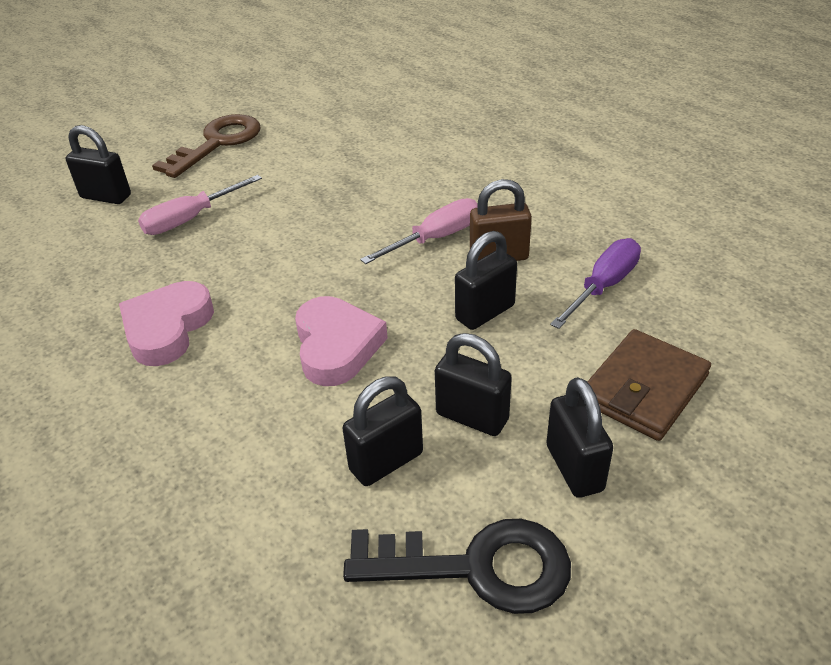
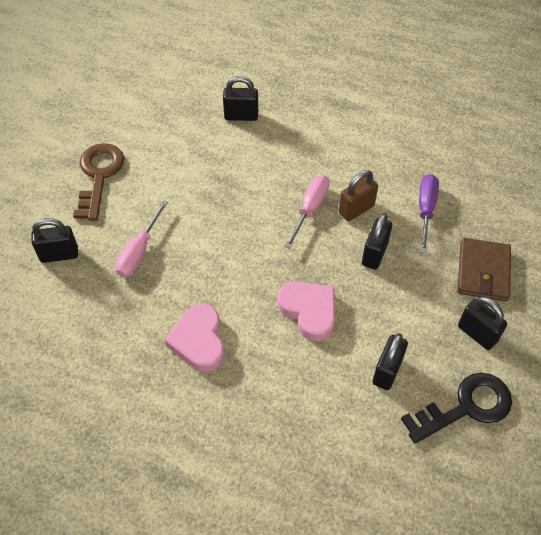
camera: 30 degrees left, 15 degrees up
black padlock [435,333,512,436] -> black padlock moved to [223,76,258,121]

